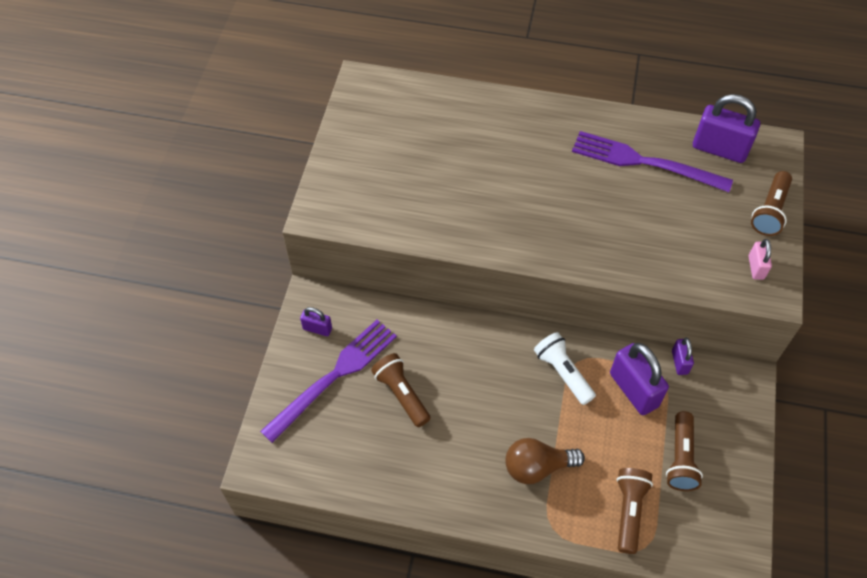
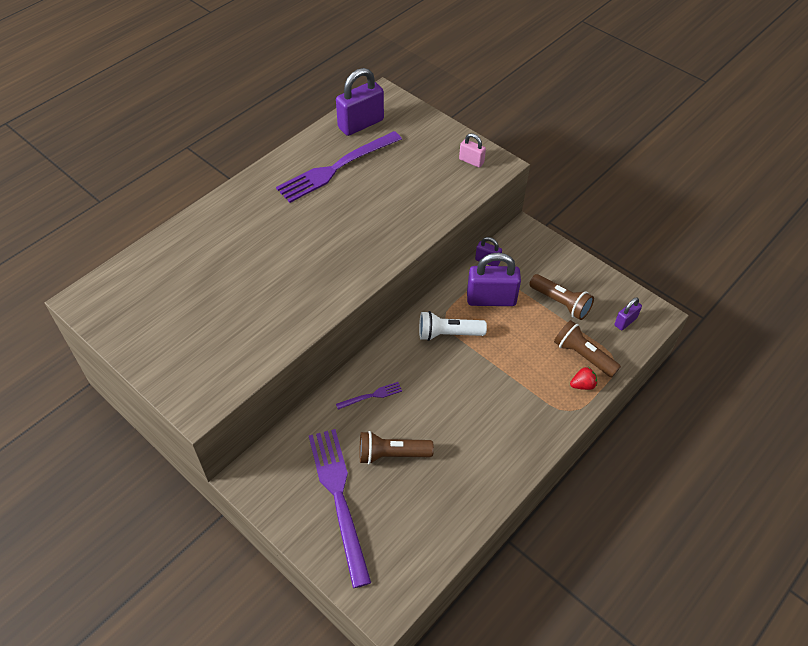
camera: 60 degrees left, 5 degrees down
purple padlock [300,307,332,336] -> purple padlock moved to [614,297,642,330]
brown light bulb [505,438,585,484] -> none
brown flashlight [751,171,792,236] -> none
none -> purple fork [336,382,402,410]
none -> red strawberry [570,367,597,390]

